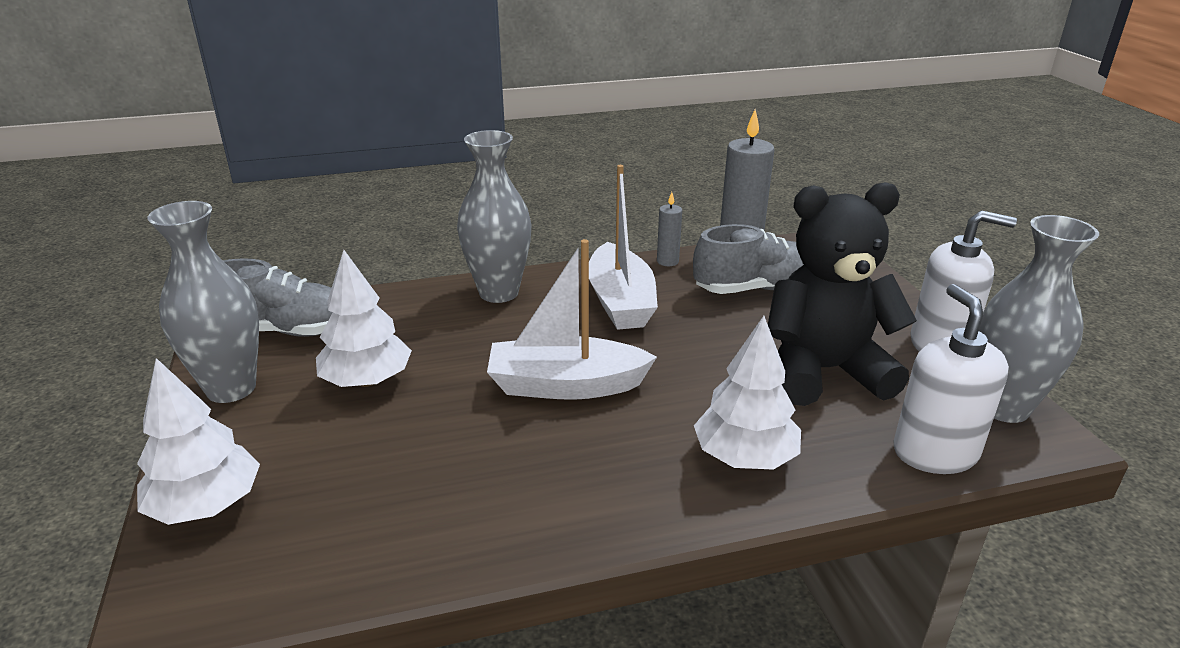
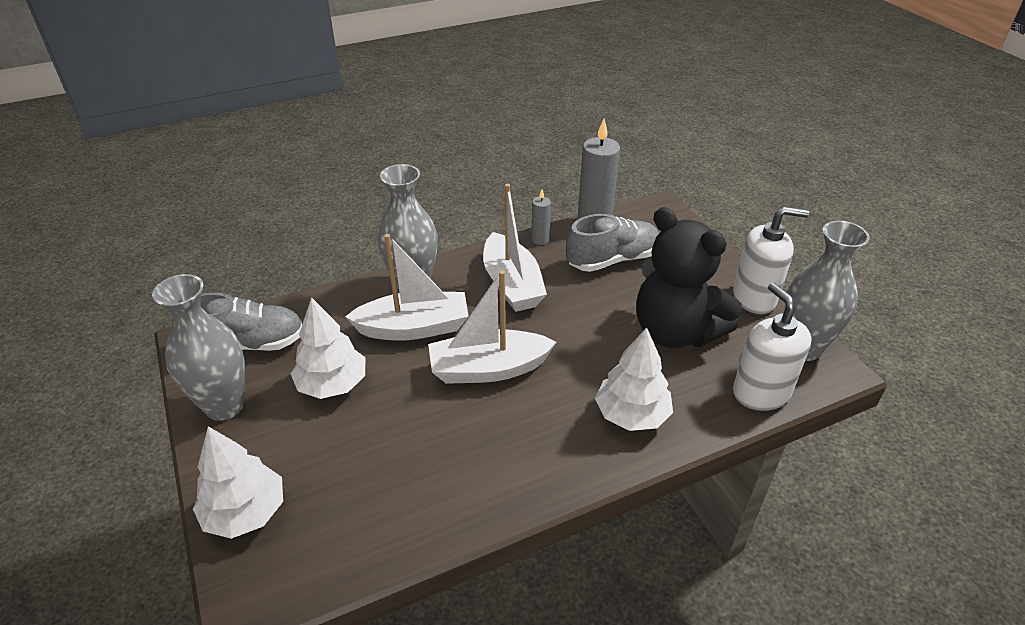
camera: 10 degrees left, 10 degrees up
black teddy bear [768,182,917,406] -> black teddy bear turned 120 degrees counterclockwise [636,207,742,348]
none -> white boat [345,234,469,341]

